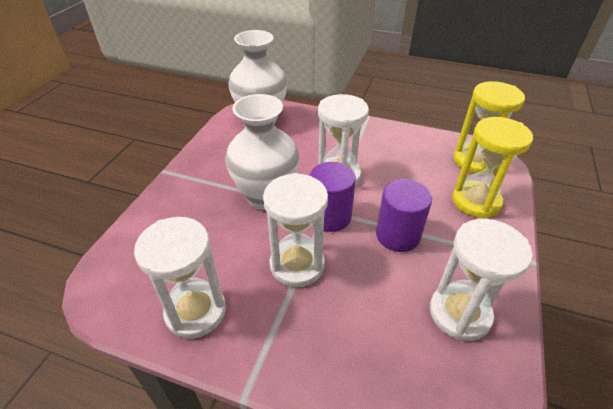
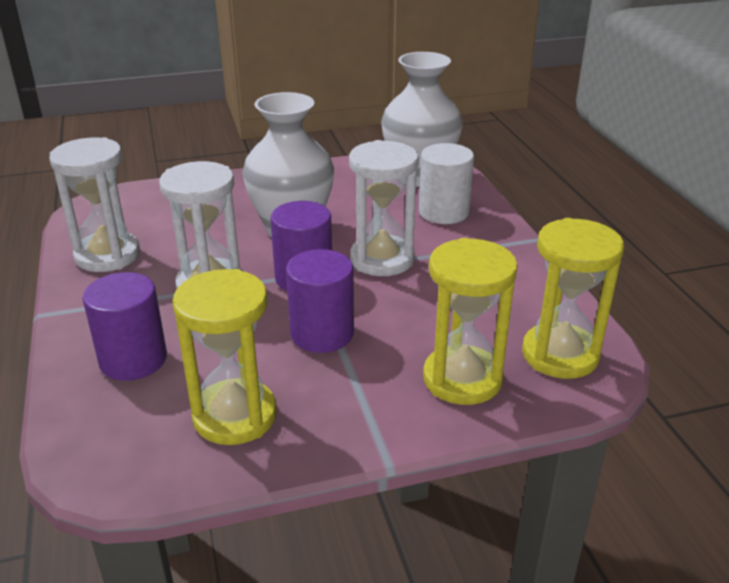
camera: 55 degrees right, 10 degrees down
white hourglass [430,219,533,341] -> yellow hourglass [173,269,277,445]
none -> purple cylinder [82,272,167,381]
none -> white cylinder [419,143,474,224]

